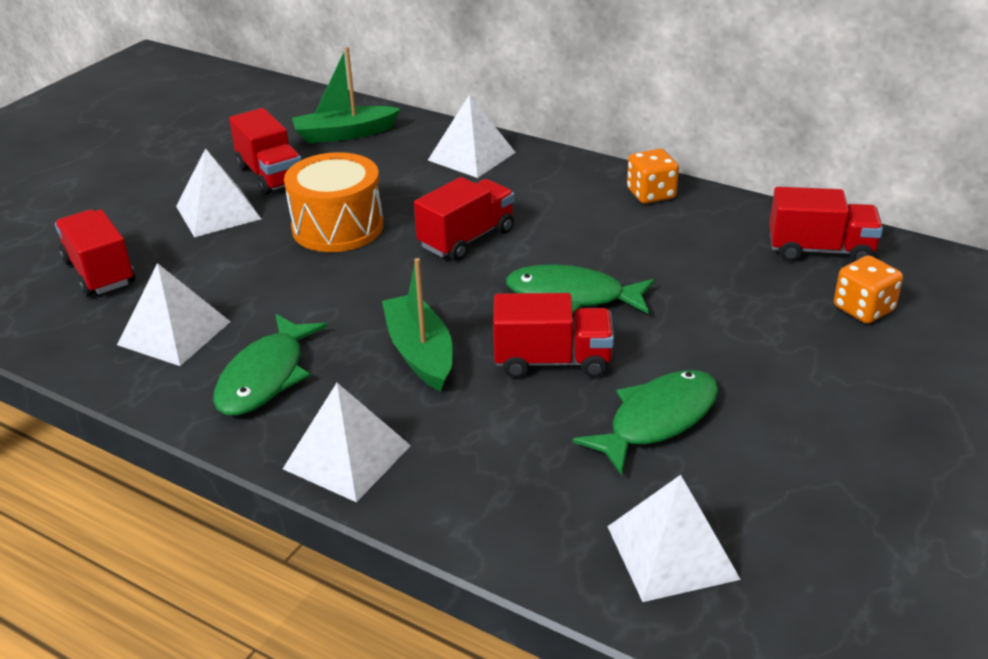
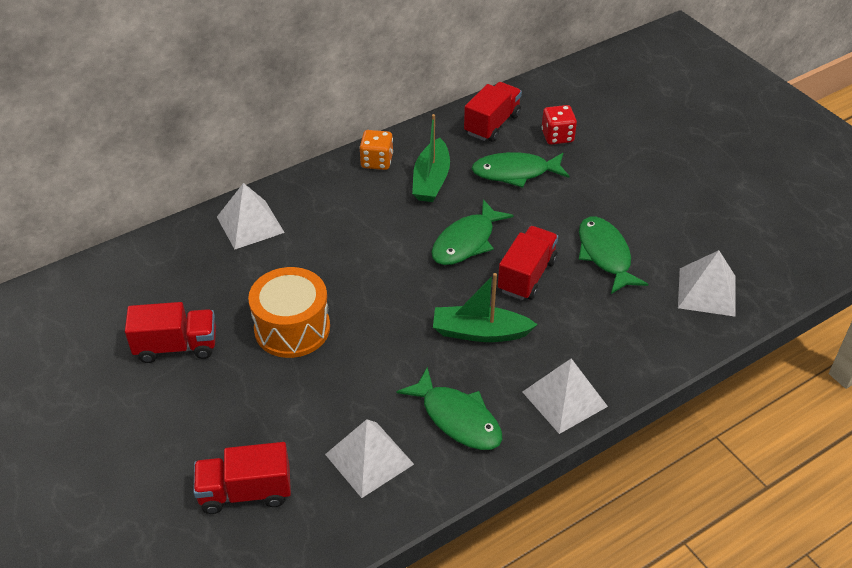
camera: 65 degrees left, 10 degrees up
white pyramid [176,148,261,237] -> none
green boat [292,47,401,143] -> green boat moved to [412,114,450,202]
red truck [414,177,514,261] -> none
orange dice [834,255,903,323] -> red dice [541,105,577,145]
none -> green fish [471,152,570,188]

